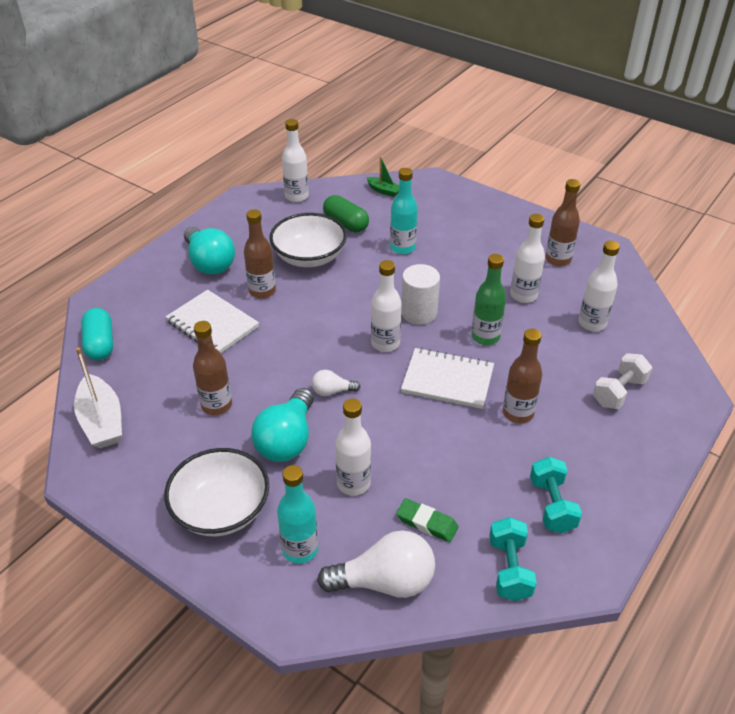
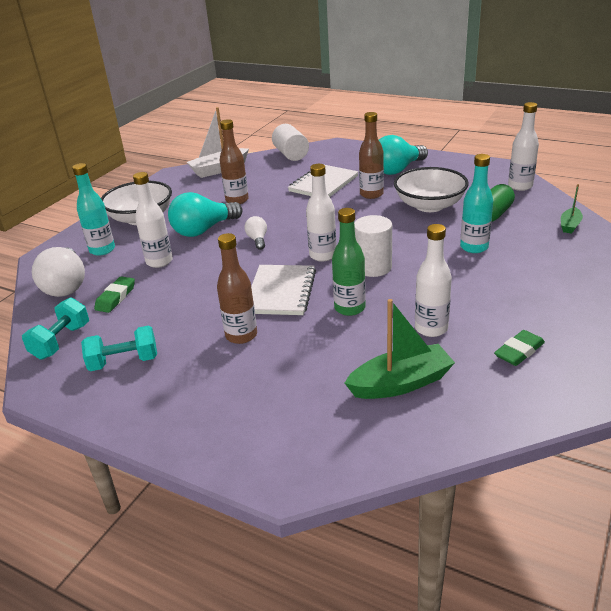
camera: 85 degrees right, 10 degrees down
turquoise capsule [81,308,113,360] -> white cylinder [272,124,309,161]
turquoise light bulb [251,388,314,462] -> turquoise light bulb turned 45 degrees counterclockwise [168,192,243,237]
turquoise dumbbell [489,517,537,601] -> turquoise dumbbell turned 60 degrees counterclockwise [22,297,89,360]
brown bottle [545,179,580,266] -> green eraser [494,330,545,366]
white bottle [579,241,620,331] -> green boat [345,299,455,399]
white dumbbell [593,353,652,409] -> none

